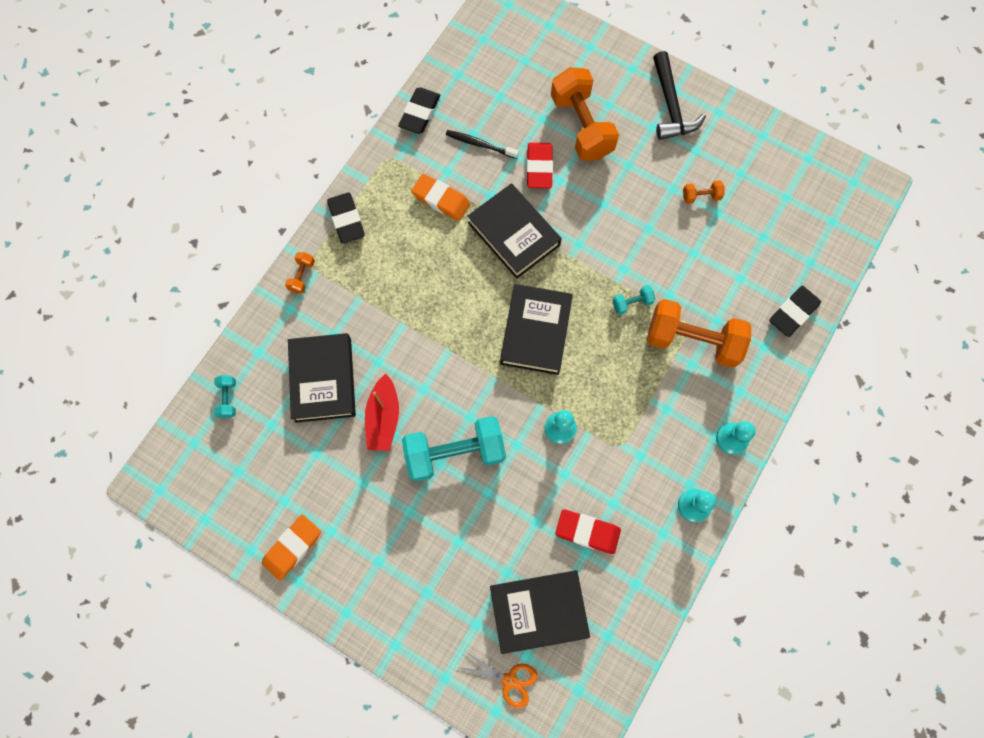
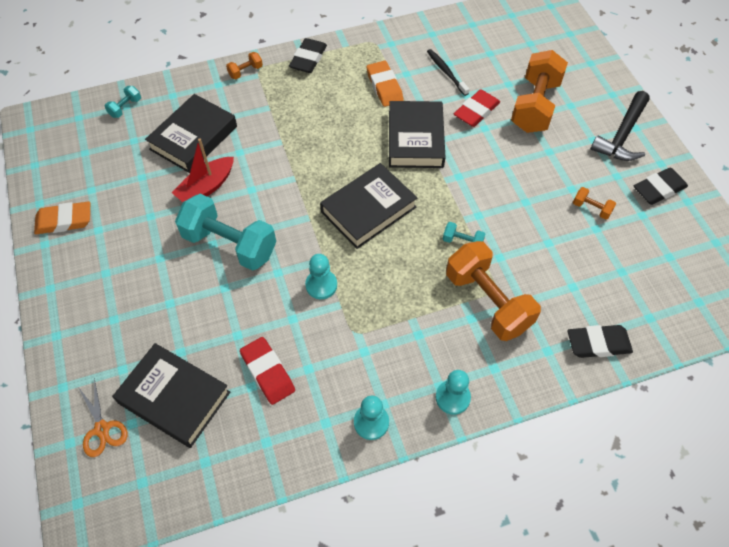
camera: 40 degrees right, 15 degrees down
black eraser [398,88,440,134] -> black eraser moved to [634,168,688,205]

